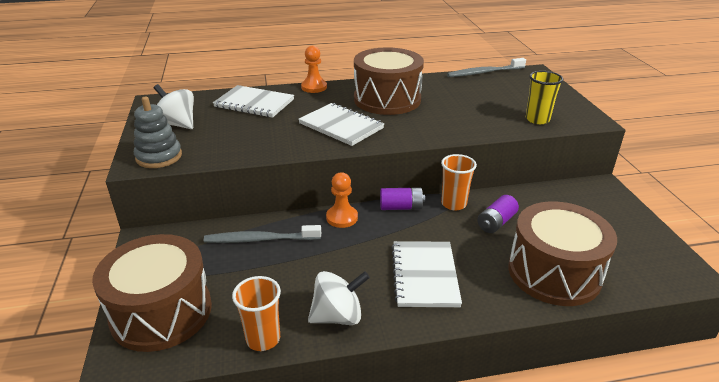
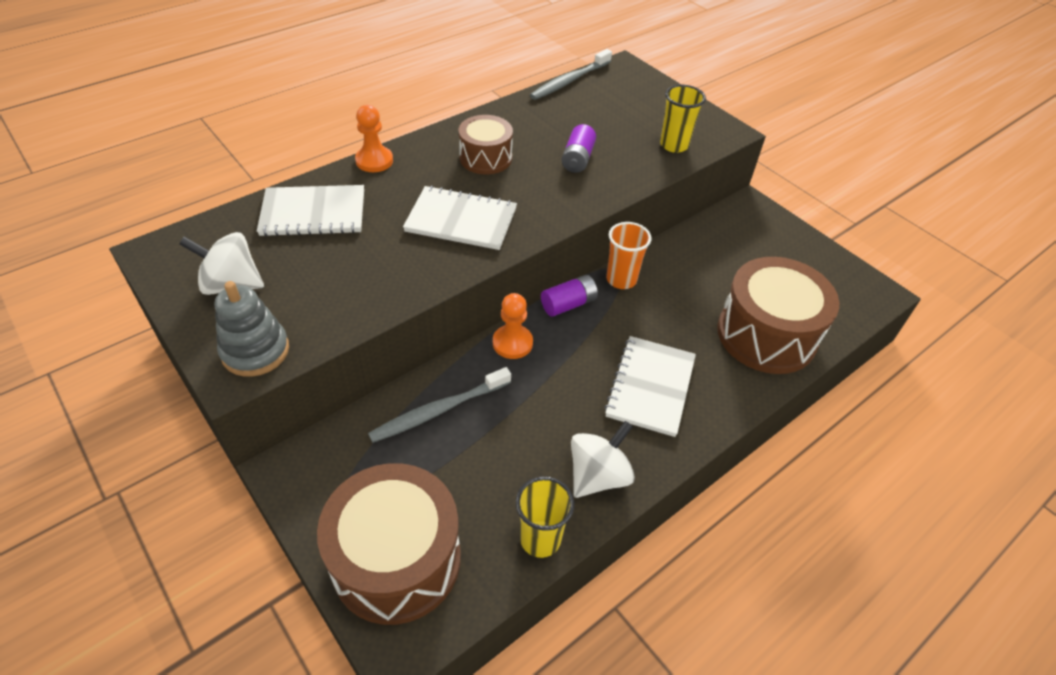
camera: 30 degrees left, 15 degrees up
orange cup [232,276,281,351] -> yellow cup [516,476,574,558]
brown drum [354,47,424,115] -> brown drum [459,115,513,174], size x0.58
white notebook [391,241,462,307] -> white notebook turned 45 degrees clockwise [604,336,696,437]
purple battery [477,195,519,233] -> purple battery moved to [561,124,596,173]

